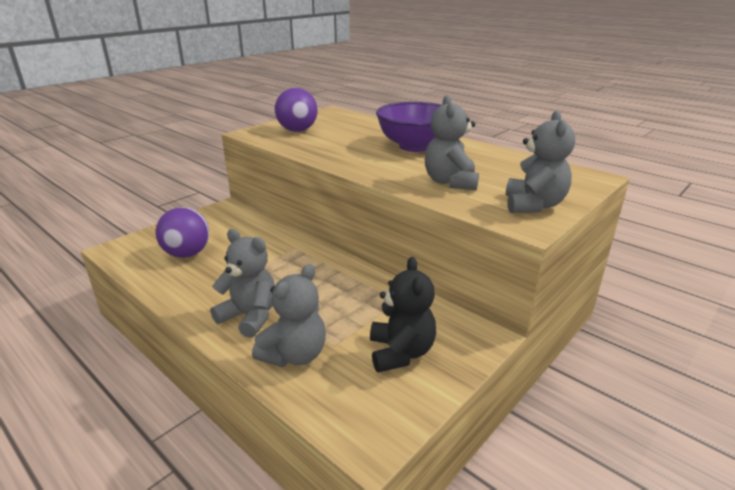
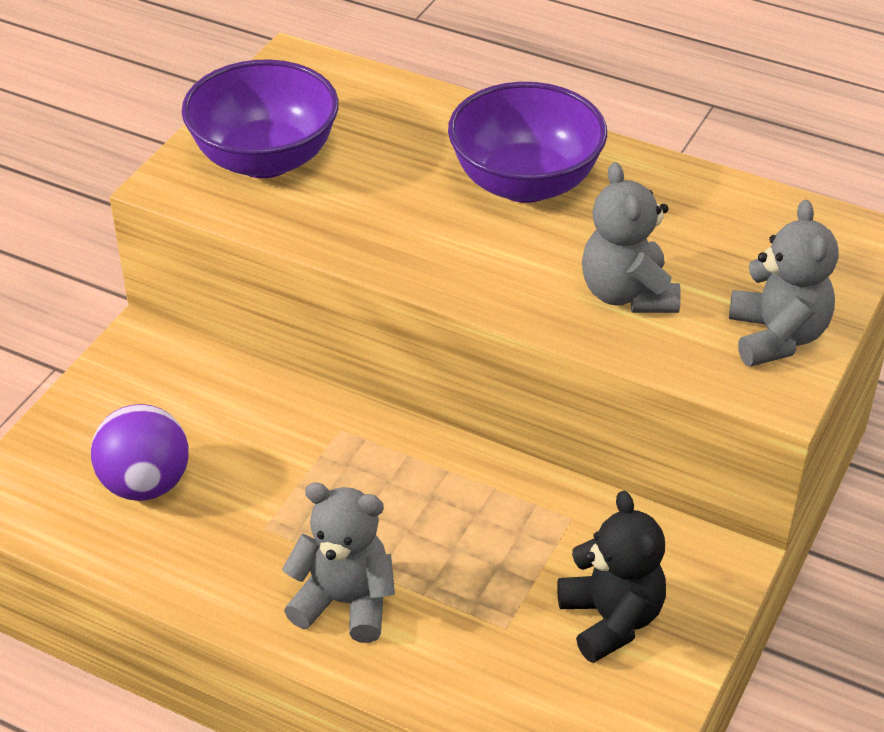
camera: 15 degrees left, 15 degrees up
grey teddy bear [252,264,326,367] -> none
purple ball [275,88,318,132] -> purple bowl [182,59,339,178]

